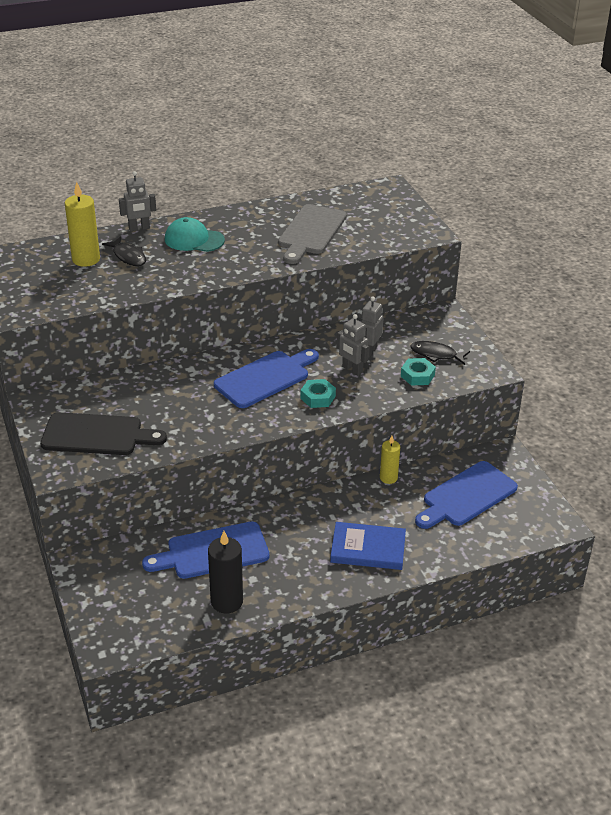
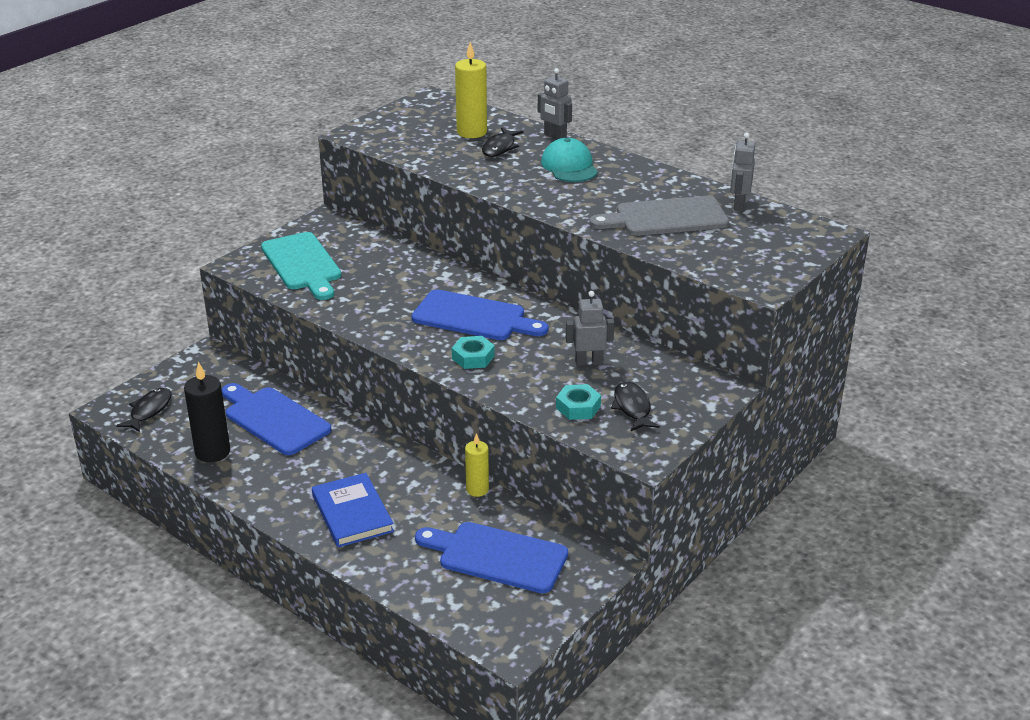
camera: 60 degrees right, 5 degrees down
black cutting board [40,412,167,455] -> turquoise cutting board [261,232,341,300]
grey robot [337,314,369,375] -> grey robot moved to [730,133,755,211]
none -> black fish [116,388,172,432]

